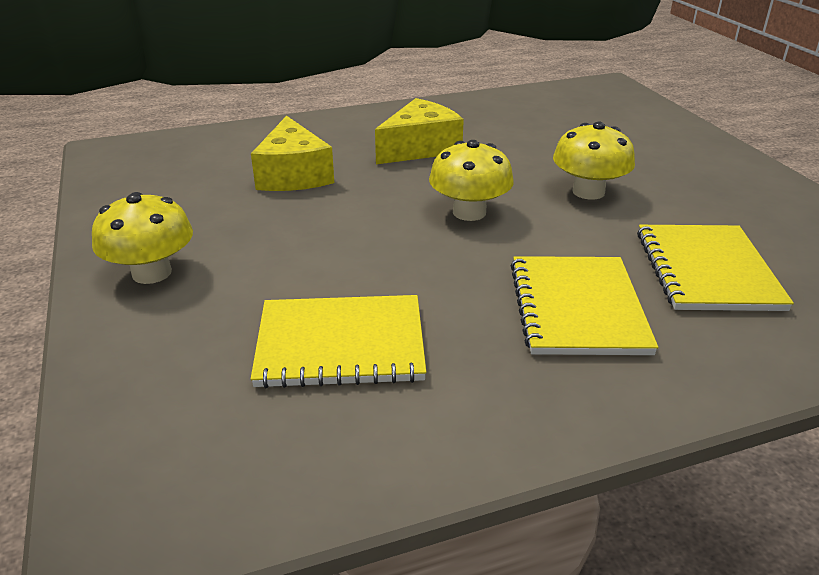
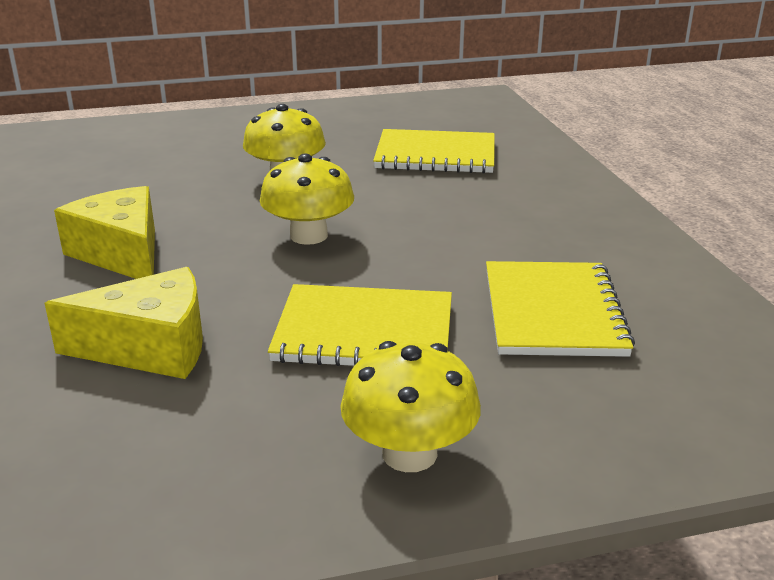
camera: 85 degrees left, 5 degrees down
yellow notebook [511,256,658,355] -> yellow notebook moved to [268,284,452,366]

